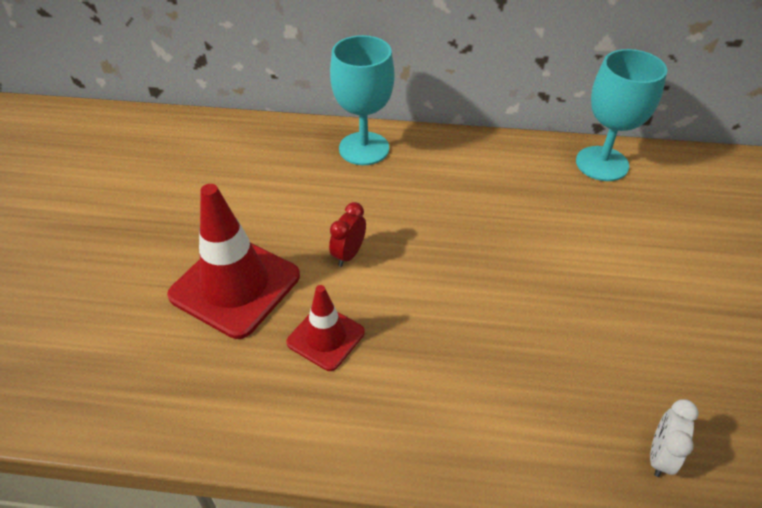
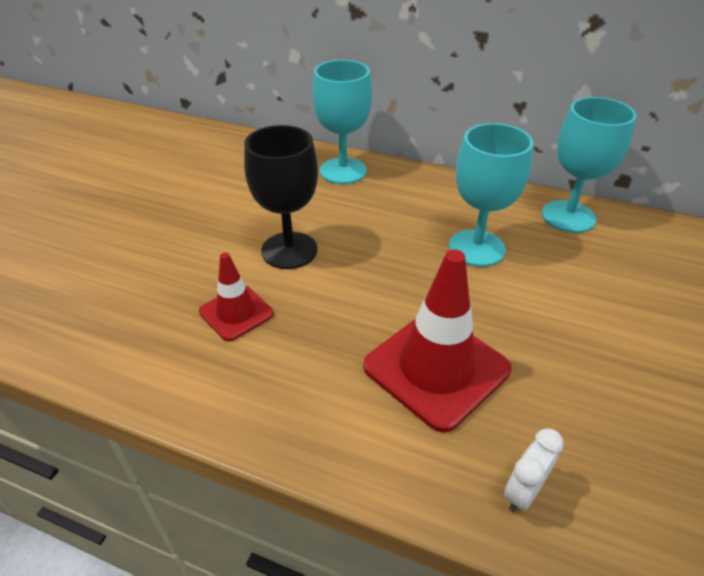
camera: 15 degrees right, 5 degrees down
red traffic cone [167,184,300,339] -> red traffic cone moved to [363,250,511,433]
red clock [329,202,366,267] -> black goblet [244,125,318,269]
none -> turquoise goblet [449,123,533,267]

